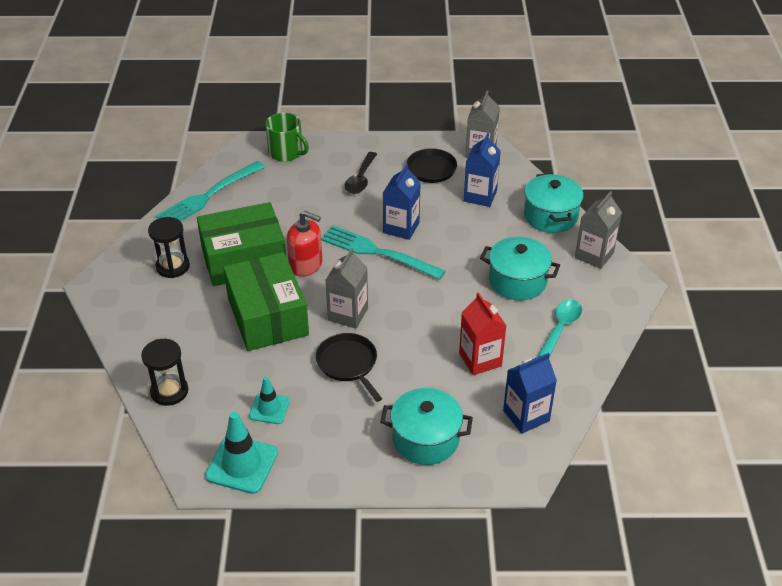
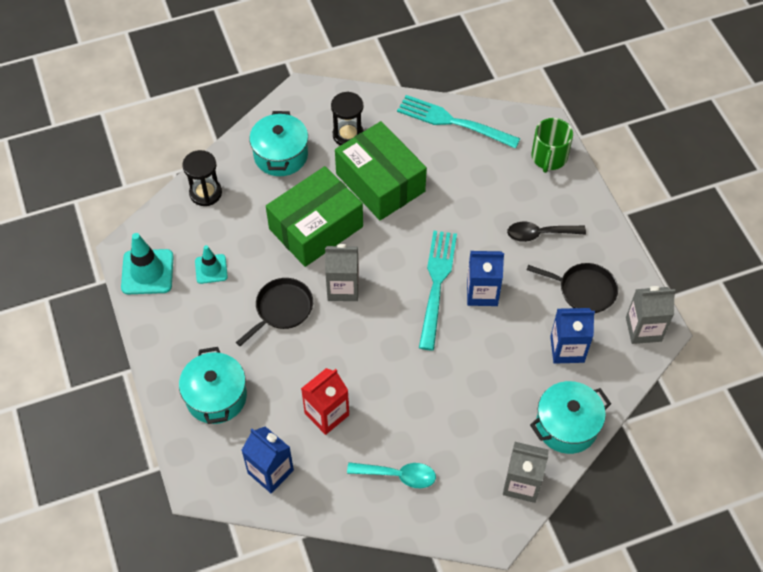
camera: 70 degrees right, 15 degrees up
red soap dispenser [287,211,322,277] -> none
turquoise pot [480,237,560,300] -> turquoise pot moved to [249,111,308,176]

